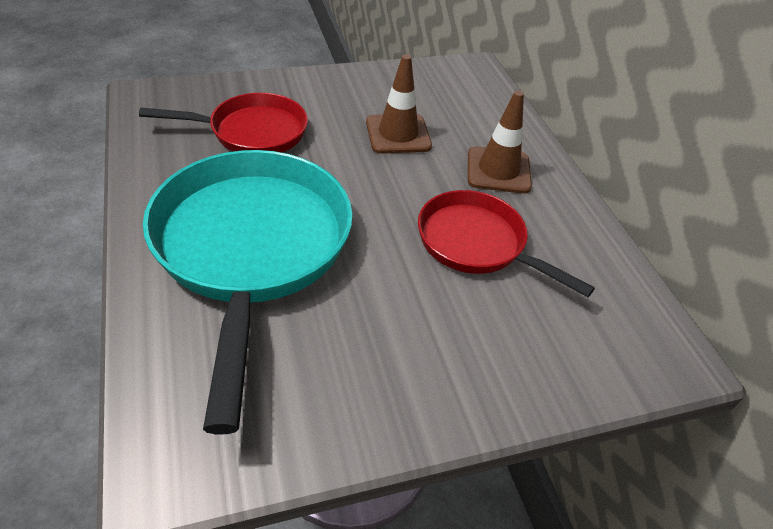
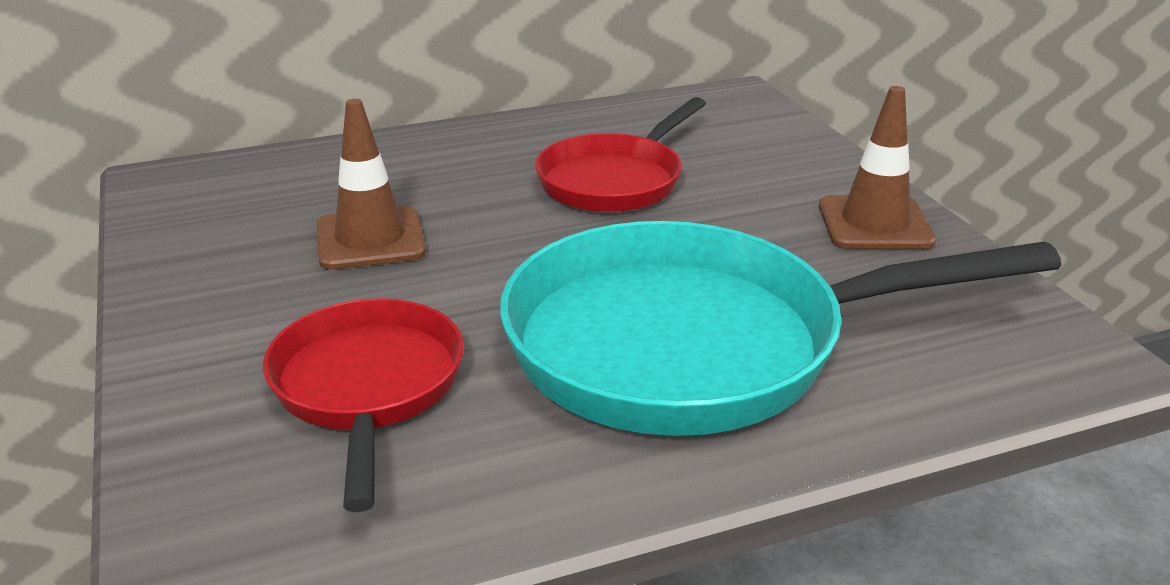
camera: 90 degrees left, 15 degrees down
brown traffic cone [468,90,532,194] -> brown traffic cone moved to [819,86,936,249]

